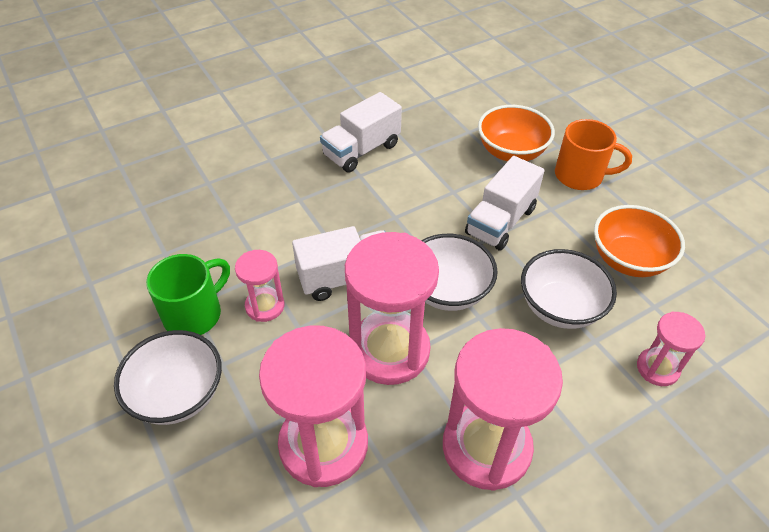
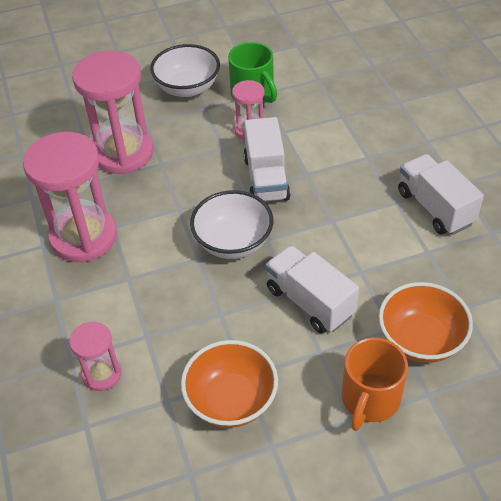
camera: 105 degrees right, 0 degrees up
pink hourglass [345,232,439,385] -> none
white bowl [521,249,617,329] -> none

